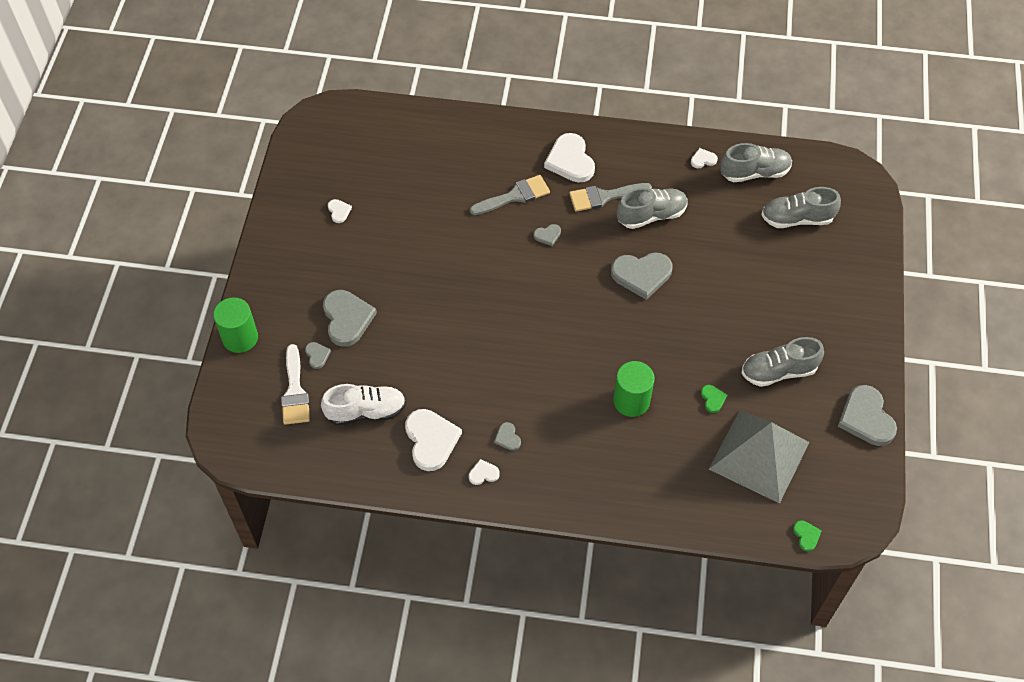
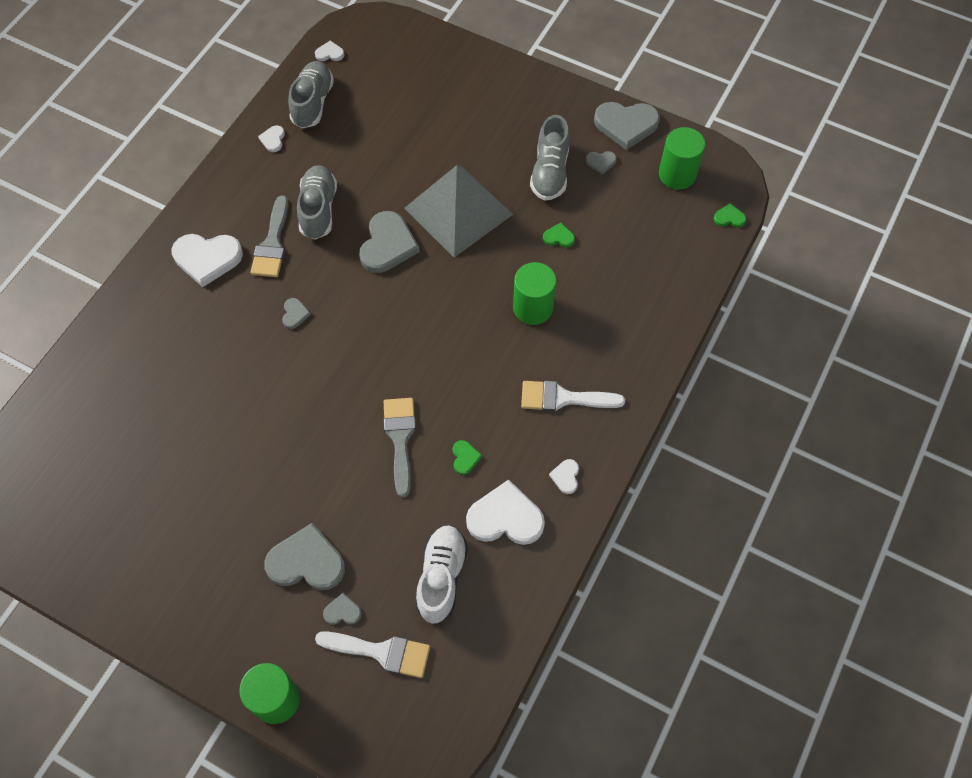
camera: 70 degrees left, 5 degrees up
white heart [328,199,352,223] -> white heart moved to [315,41,344,61]
grey brush [470,175,550,215] -> grey brush moved to [384,398,416,498]
grey heart [494,422,521,451] -> grey heart moved to [586,151,617,174]
grey pyramid [709,410,809,504] -> grey pyramid moved to [404,165,513,257]
grey shoe [761,187,841,228] -> none
none -> green heart [453,440,482,475]
none -> white brush [521,381,625,412]
none -> green cylinder [659,127,705,190]

